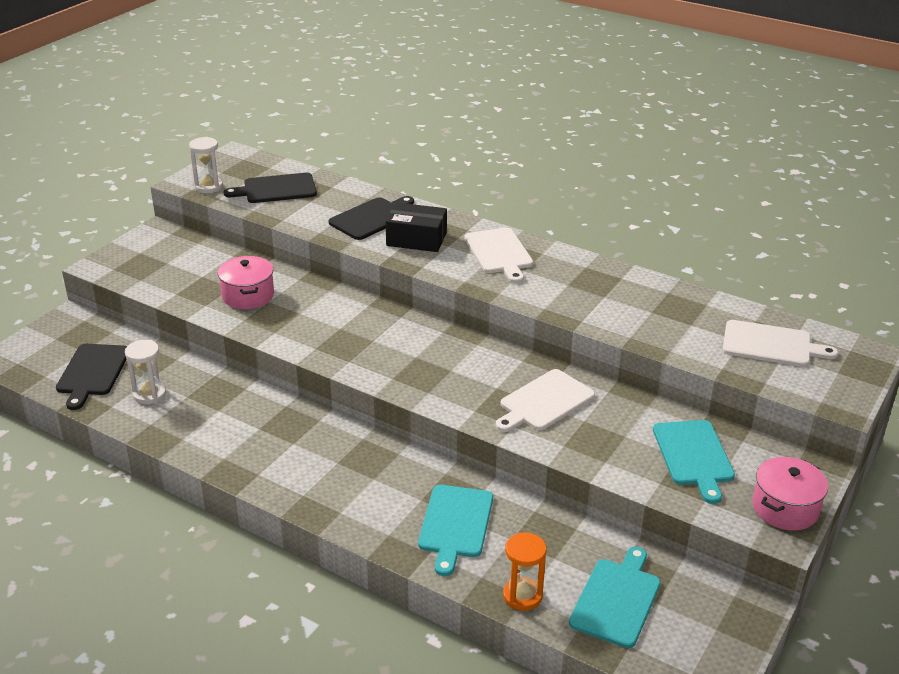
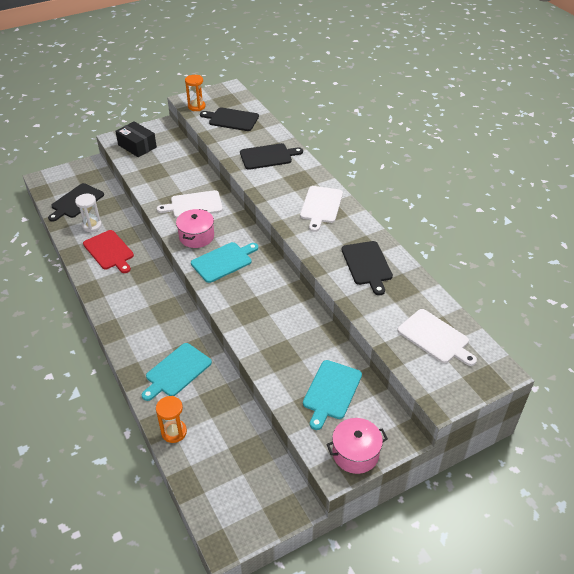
camera: 30 degrees right, 10 degrees up
white hourglass [189,137,223,193] -> orange hourglass [185,75,206,111]
pink pot [218,256,274,309] -> pink pot moved to [176,209,214,248]
black box [386,202,447,252] -> black box moved to [115,121,157,157]
white cutting board [496,369,595,432] -> white cutting board moved to [157,190,223,218]
turquoise cutting board [569,547,661,648] -> turquoise cutting board moved to [191,242,258,283]
none -> red cutting board [83,230,134,273]
none -> black cutting board [342,241,393,295]

